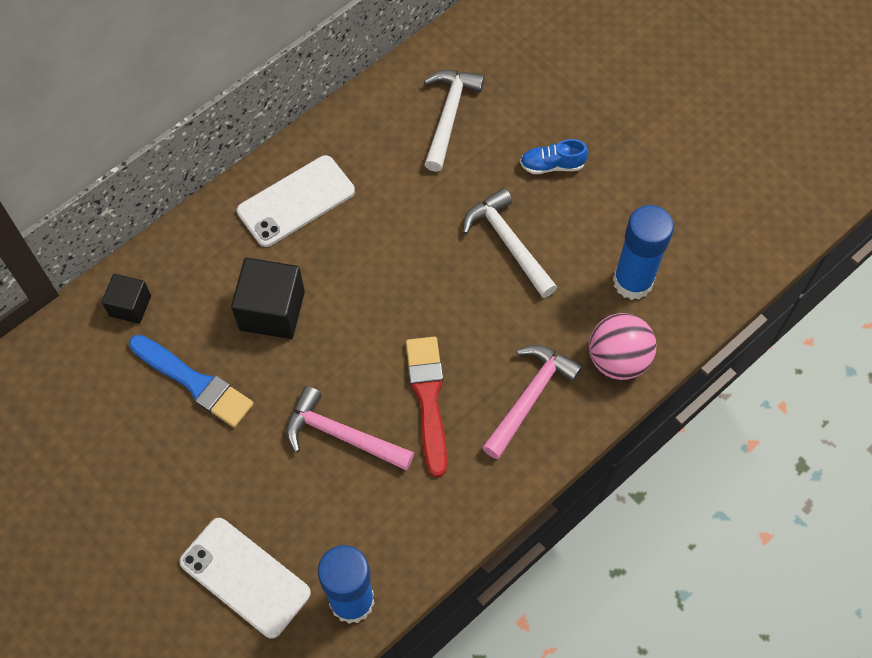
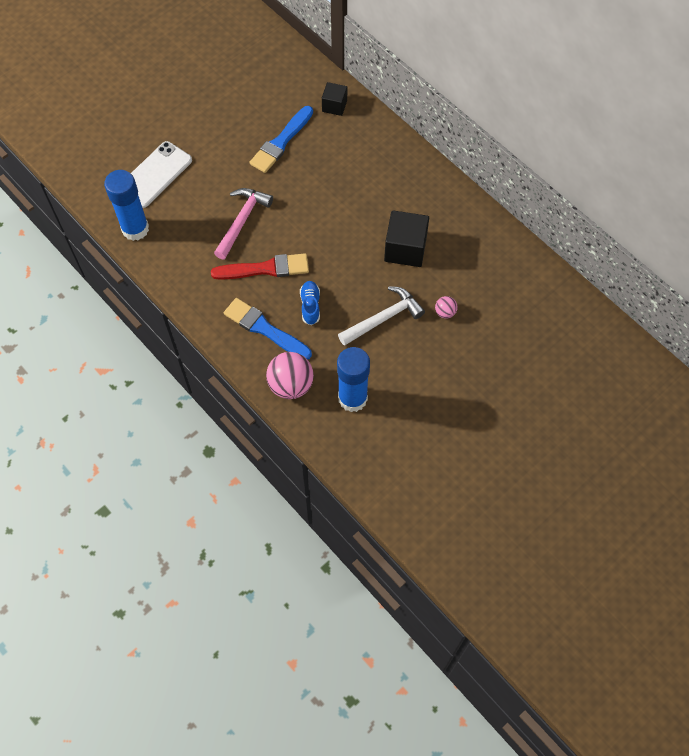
camera: 90 degrees right, 0 degrees up
black cube [231,258,305,339] -> black cube moved to [384,210,429,267]
white phone [237,155,355,247] -> none
white hammer [424,70,485,172] -> none
pink hammer [482,345,583,459] -> blue brush [224,298,312,360]
blue shoe [520,139,588,174] -> blue shoe moved to [300,281,320,325]
none -> pink ball [435,296,458,319]

